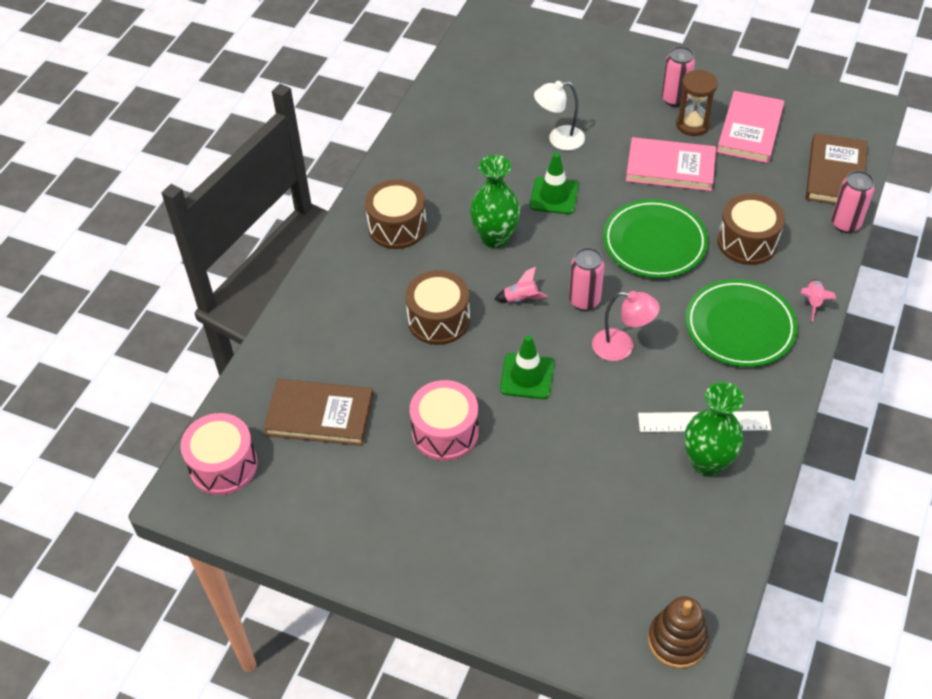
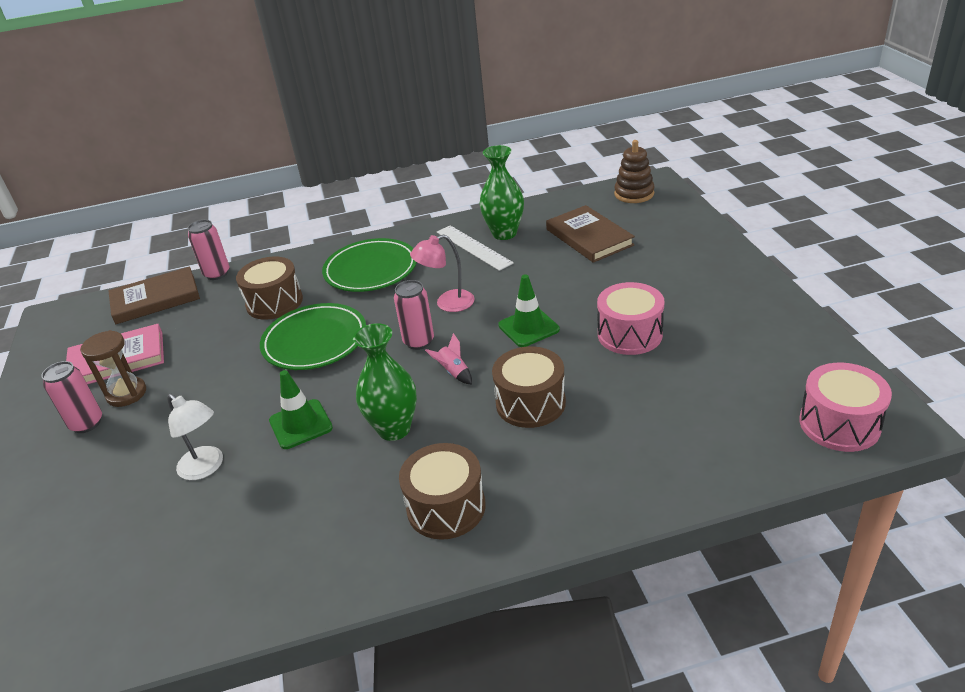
camera: 125 degrees left, 15 degrees down
brown book [263,379,374,446] -> brown book moved to [546,205,635,263]
pink lamp [592,291,660,361] -> pink lamp turned 90 degrees counterclockwise [410,234,475,312]
pink book [626,137,716,191] -> none
pink rocket [801,280,837,321] -> none

